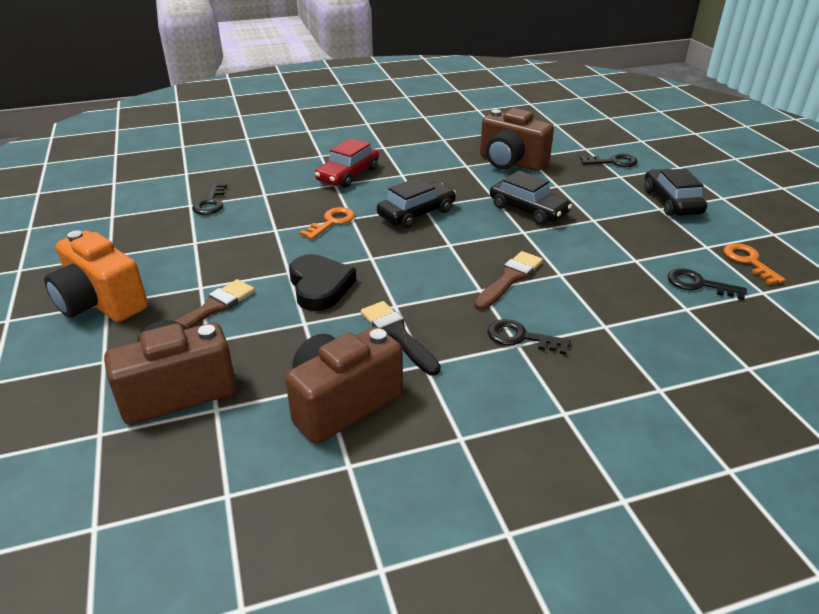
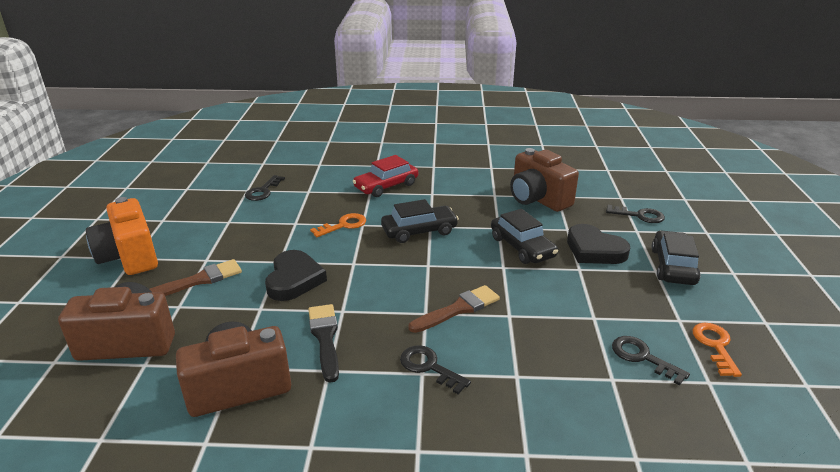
camera: 20 degrees right, 5 degrees down
none -> black heart [567,224,630,264]

